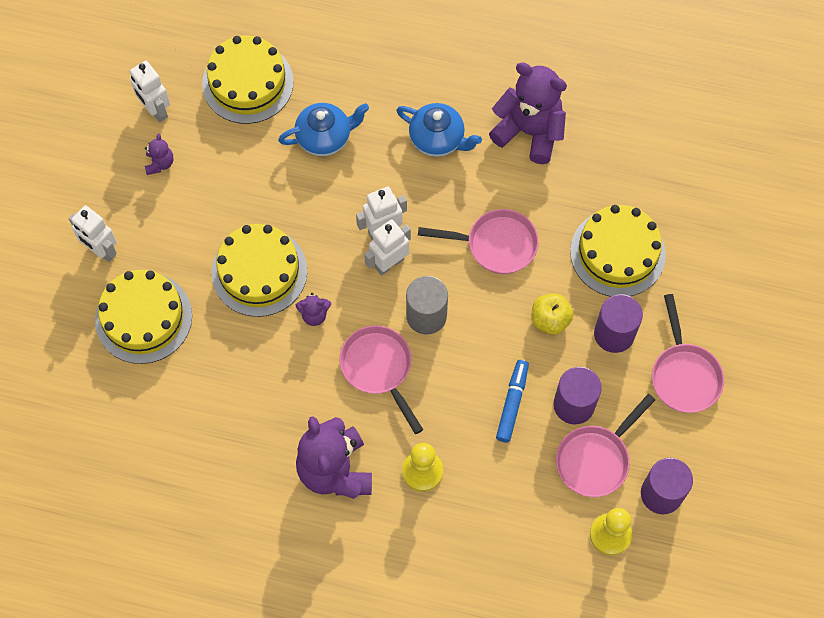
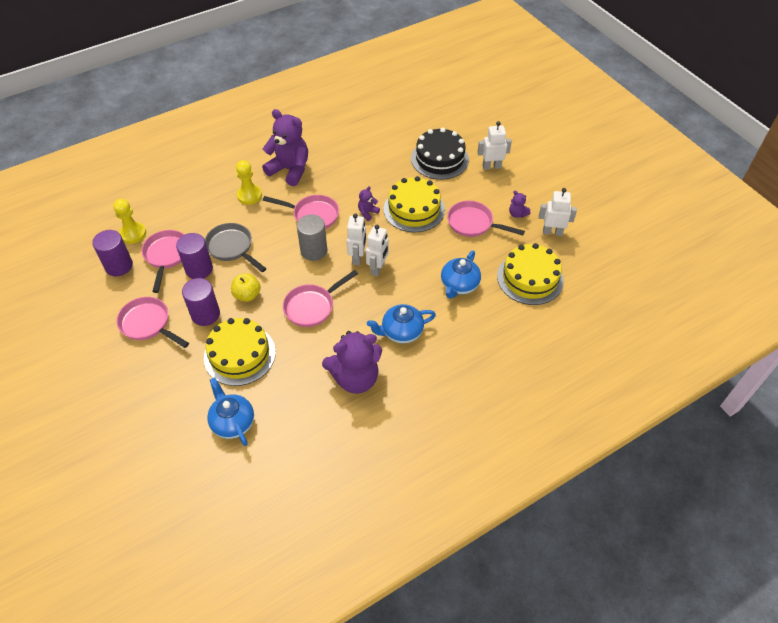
camera: 135 degrees right, 15 degrees down
yellow cake [95,270,192,364] -> black cake [411,128,469,180]
blue marker [496,360,529,443] -> grey pan [205,223,267,272]
none -> blue teapot [207,377,254,446]
none -> pink pan [447,201,525,237]

